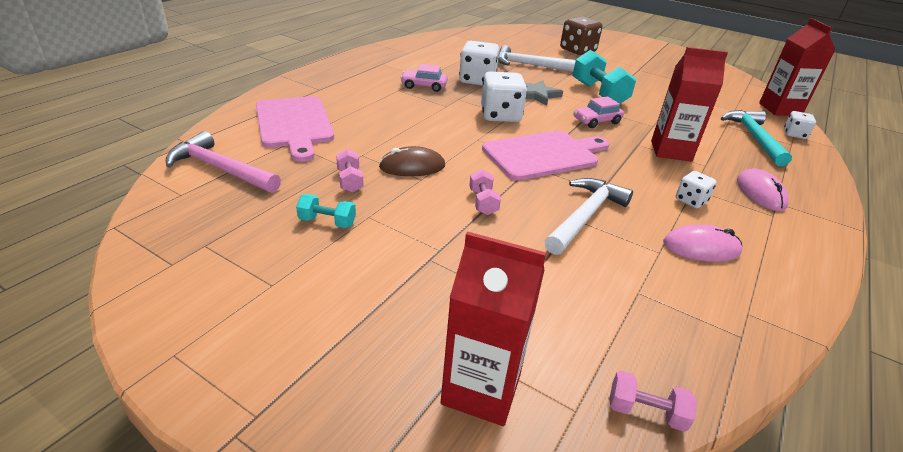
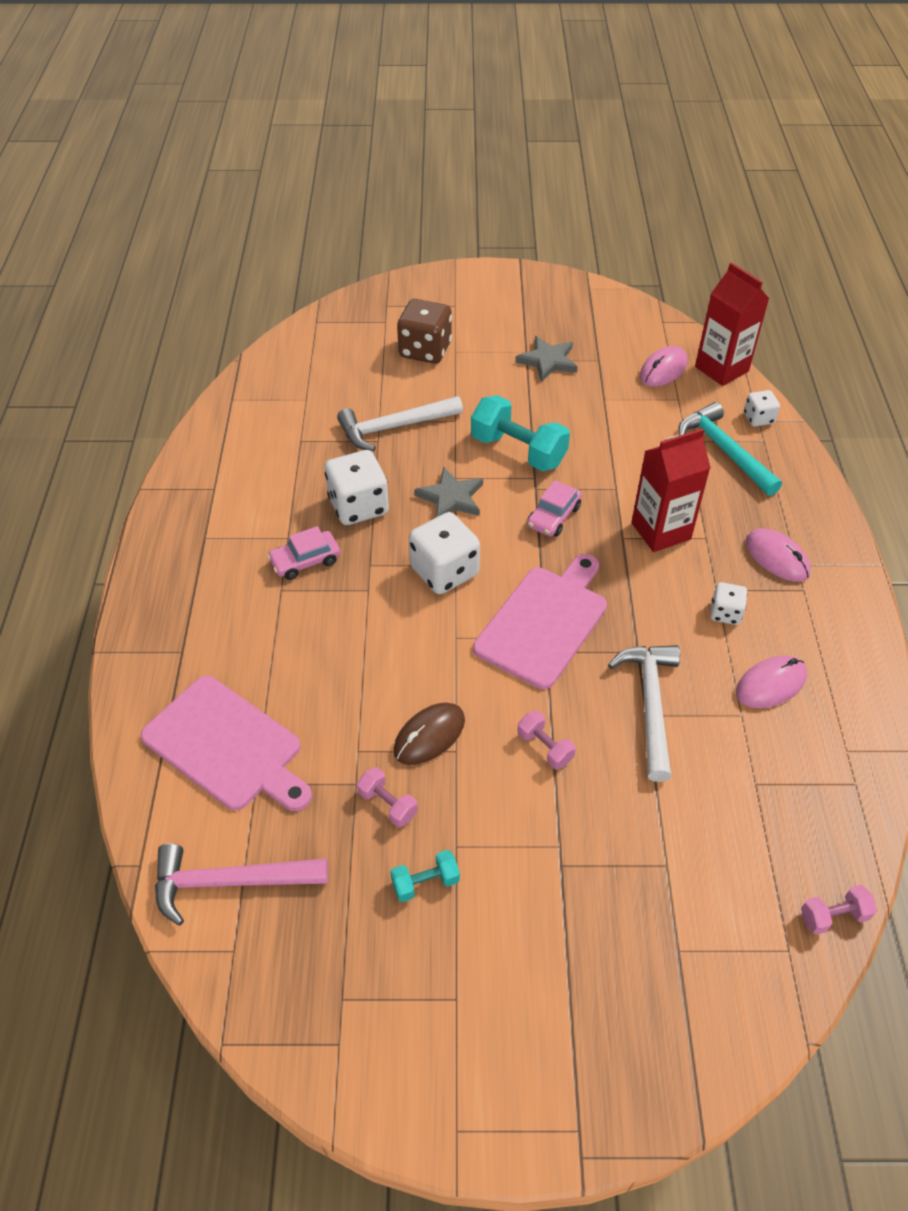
camera: 30 degrees left, 15 degrees up
red carton [441,231,546,426] -> none
none -> grey star [515,336,578,382]
none -> pink mouse [640,346,688,387]

